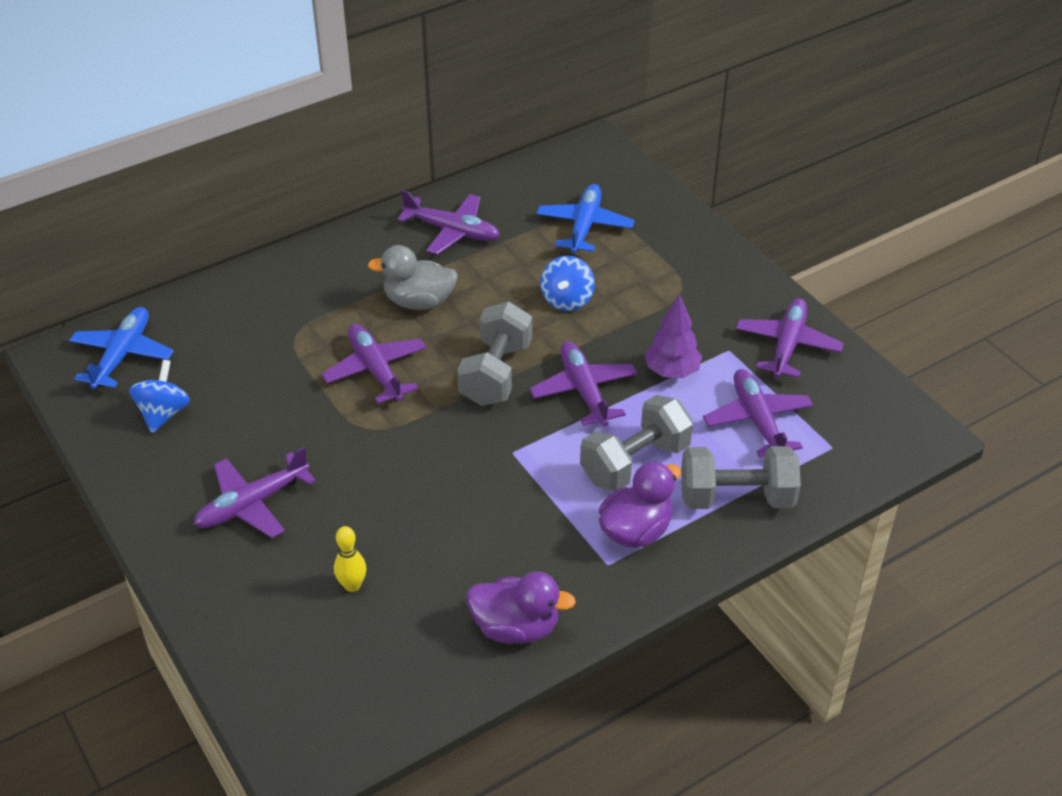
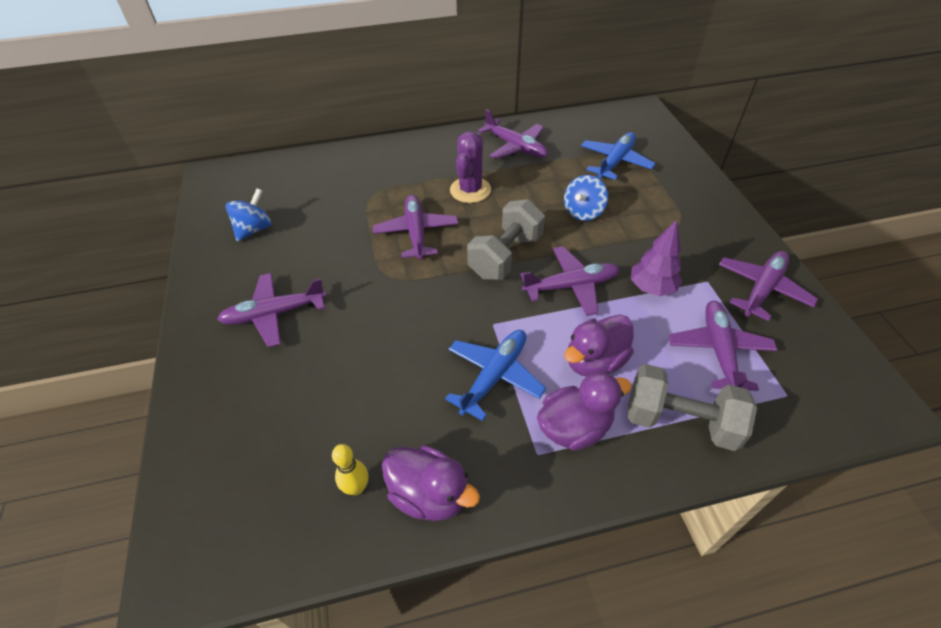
camera: 20 degrees right, 5 degrees up
blue plane [69,307,174,389] -> blue plane moved to [445,330,546,421]
yellow bowling pin [334,526,366,592] -> yellow bowling pin moved to [332,444,368,495]
grey duck [368,245,458,310] -> purple cactus [450,131,491,203]
purple plane [529,341,637,426] -> purple plane turned 75 degrees clockwise [520,246,620,316]
grey dumbbell [580,395,693,491] -> purple duck [564,315,634,376]

